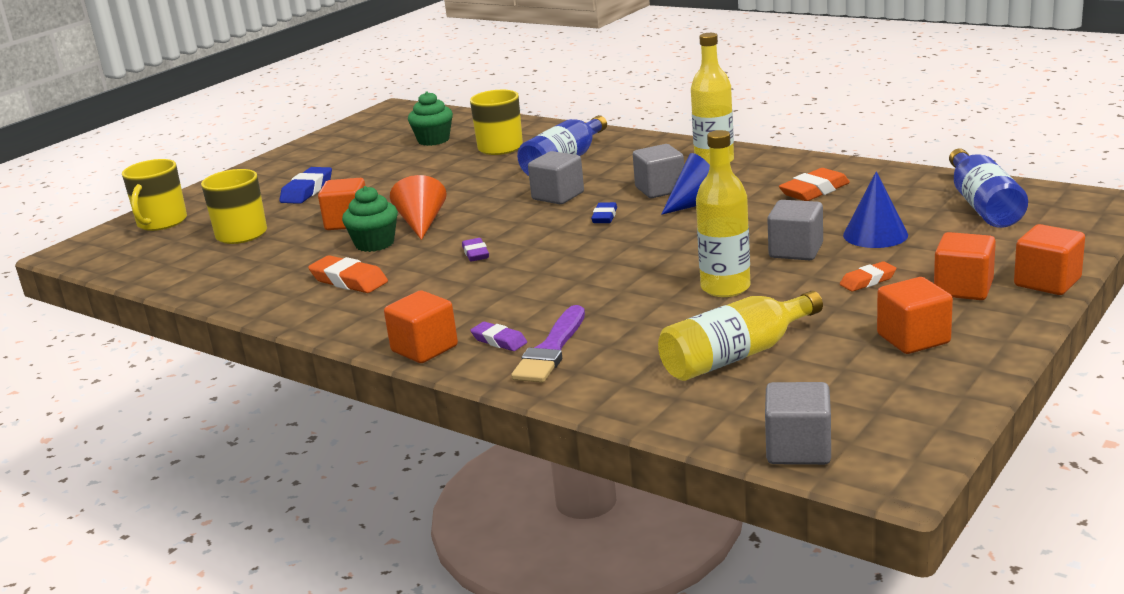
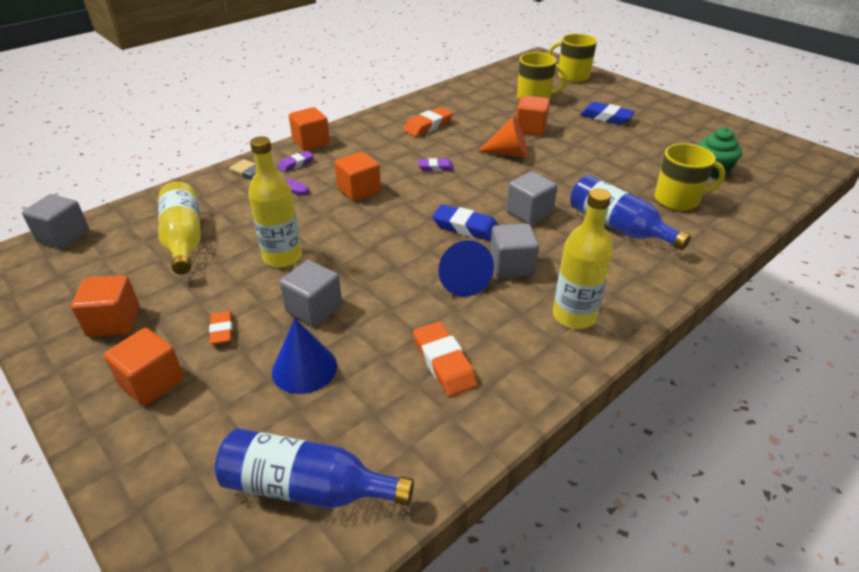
camera: 100 degrees right, 15 degrees up
green cupcake [342,186,398,252] -> none
blue eraser [591,202,617,223] -> blue eraser [432,205,498,241], size x1.60
orange cube [1014,224,1085,295] -> orange cube moved to [335,152,381,202]

